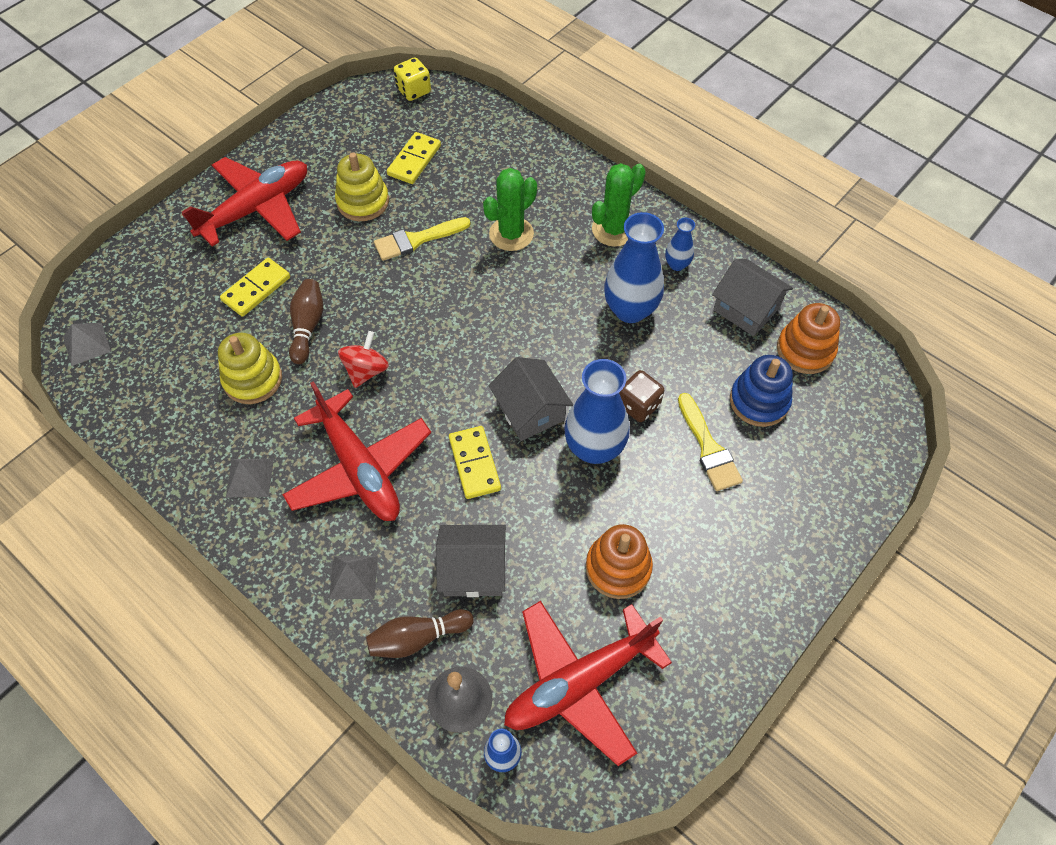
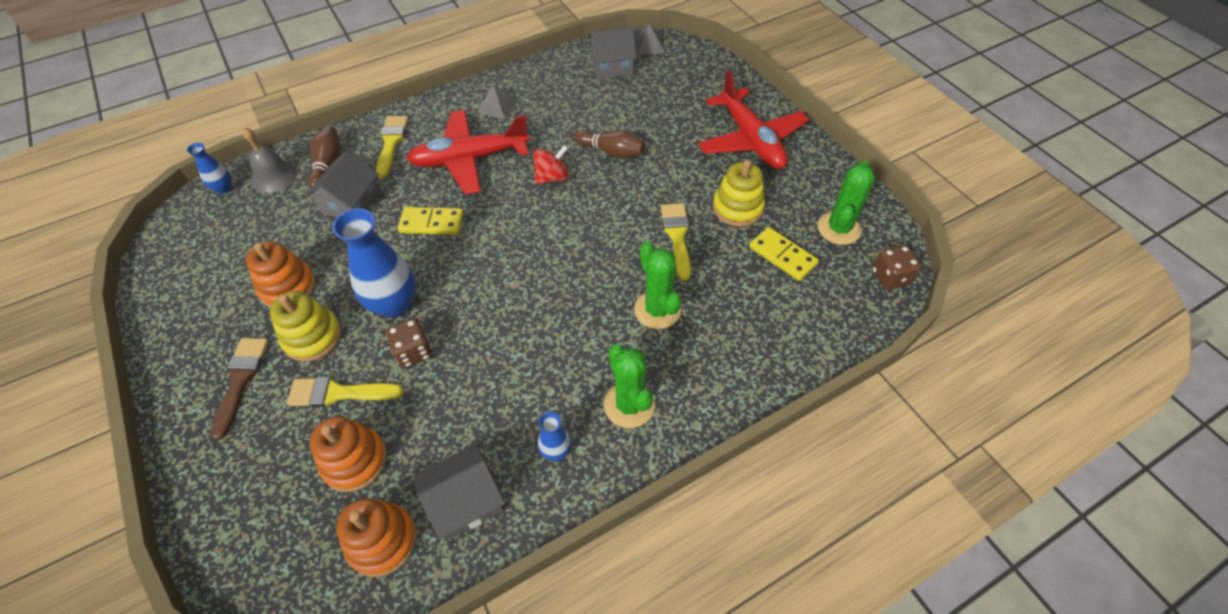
camera: 110 degrees right, 5 degrees down
yellow stacking toy [218,333,282,404] -> yellow stacking toy moved to [270,291,341,362]
yellow domino [220,258,290,317] -> none
grey pyramid [329,556,378,599] -> yellow brush [376,116,408,178]
red spinning top [338,331,389,388] -> red spinning top turned 75 degrees counterclockwise [533,145,569,184]
yellow dice [394,57,431,101] -> brown dice [872,245,921,290]
grey house [489,357,573,441] -> grey house moved to [588,27,637,79]
red plane [504,601,672,766] -> none
blue vase [604,212,664,323] -> none
blue stacking toy [730,355,793,427] -> orange stacking toy [310,416,387,492]
none -> brown brush [210,338,269,440]
none -> green cactus [818,160,875,245]

